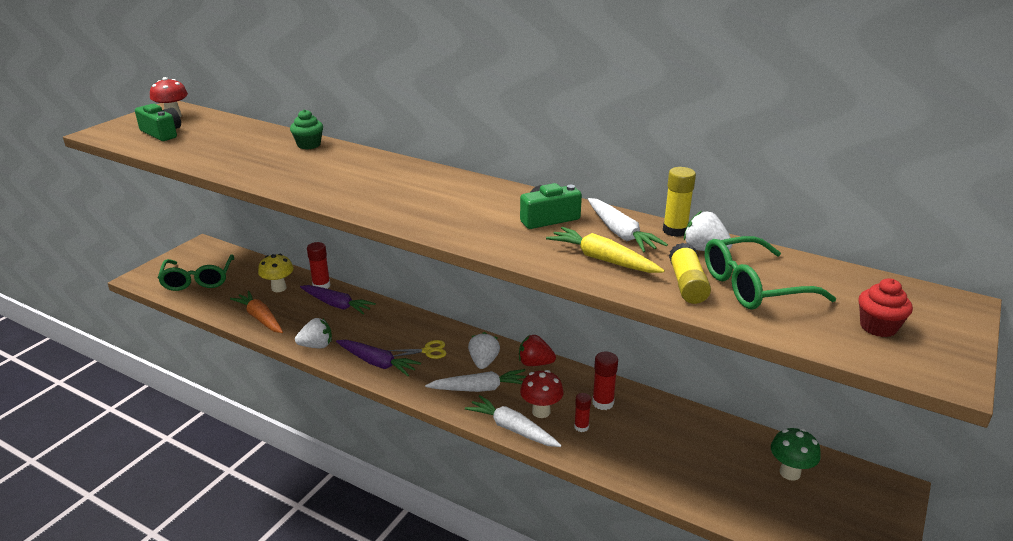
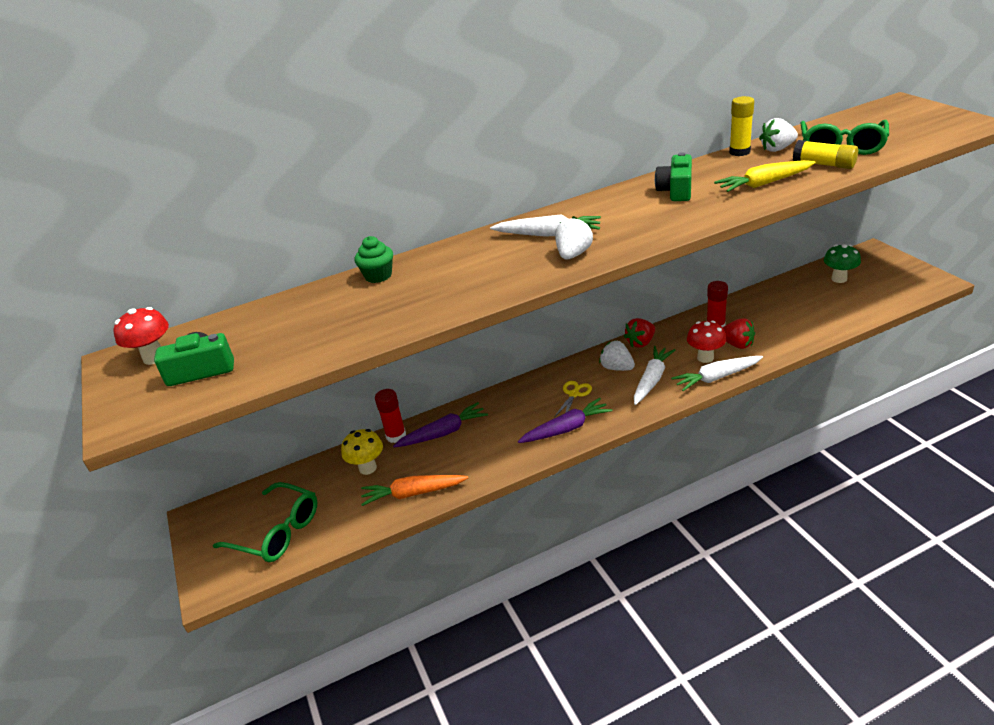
camera: 50 degrees left, 5 degrees up
white strawberry [295,318,332,348] -> white strawberry moved to [555,216,593,260]
red glue stick [574,393,591,432] -> red strawberry [723,318,755,349]
white carrot [588,198,668,253] -> white carrot moved to [490,214,601,237]
red cupcake [858,278,913,337] -> none

